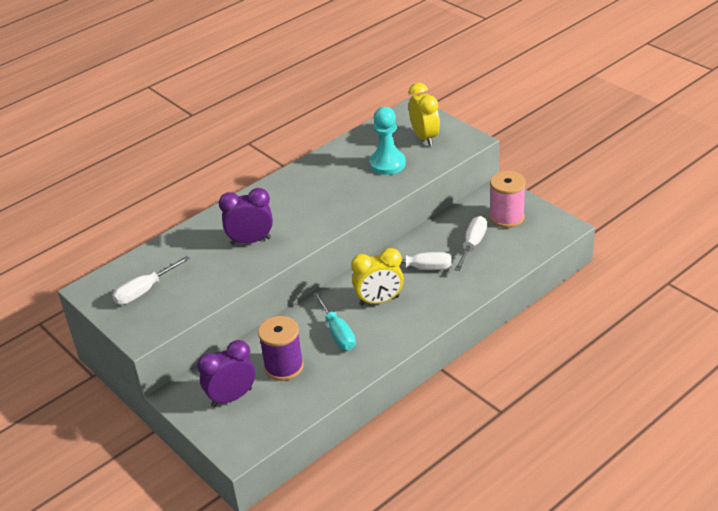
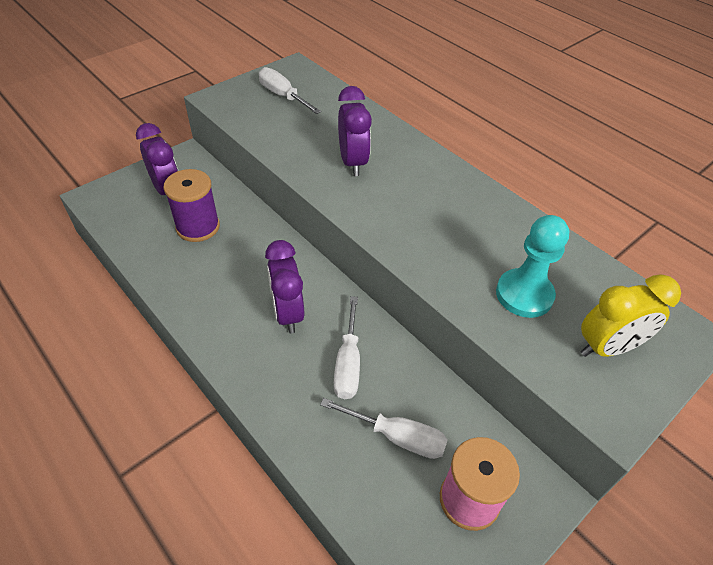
camera: 85 degrees right, 10 degrees up
turquoise screwdriver [313,292,356,350] -> none
yellow clock [351,248,404,306] -> purple clock [265,240,304,334]

